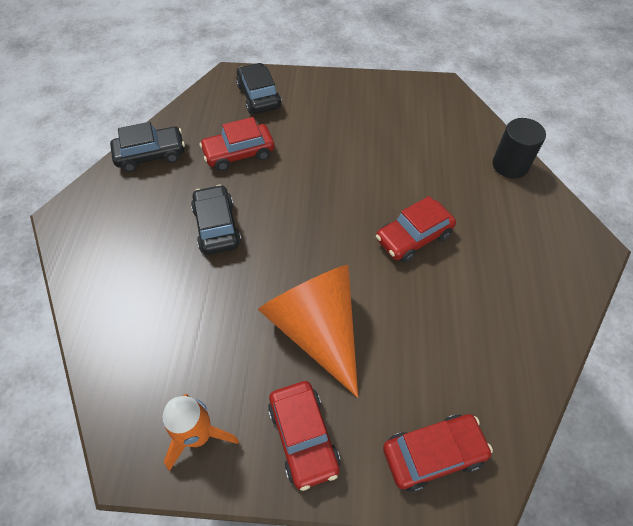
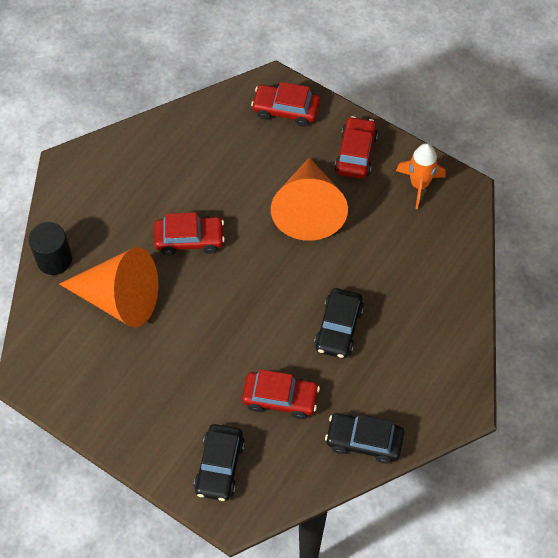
camera: 150 degrees left, 5 degrees up
none -> orange cone [59,247,158,327]

